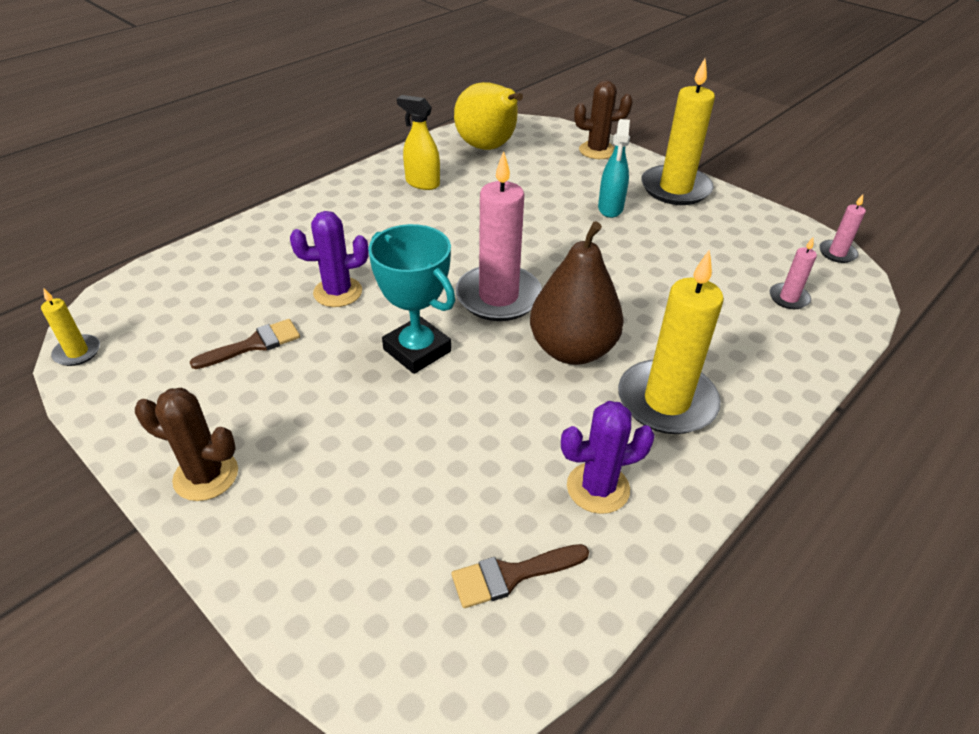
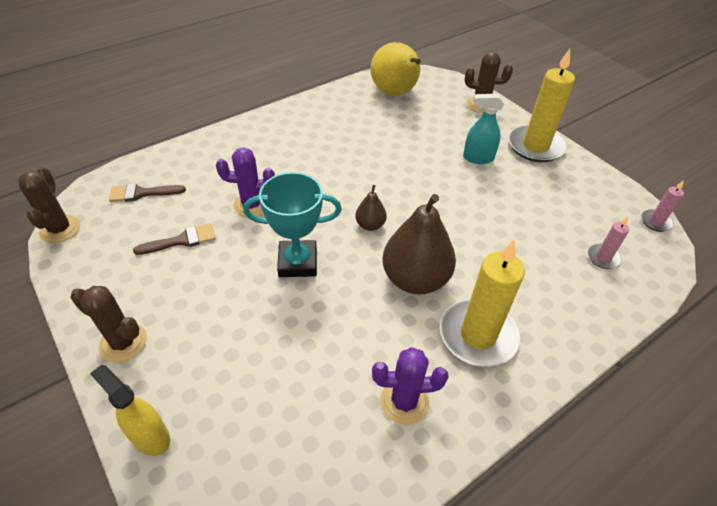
camera: 10 degrees right, 5 degrees up
yellow candle [41,288,100,366] -> brown cactus [18,167,80,243]
turquoise trophy [368,224,455,374] -> turquoise trophy turned 60 degrees counterclockwise [243,172,342,277]
yellow spray bottle [397,95,440,190] -> yellow spray bottle moved to [90,365,170,456]
brown brush [452,544,589,608] -> brown brush moved to [109,183,186,202]
pink candle [455,151,542,321] -> brown pear [355,185,387,231]
turquoise spray bottle [598,119,630,218] -> turquoise spray bottle turned 75 degrees clockwise [463,94,504,164]

